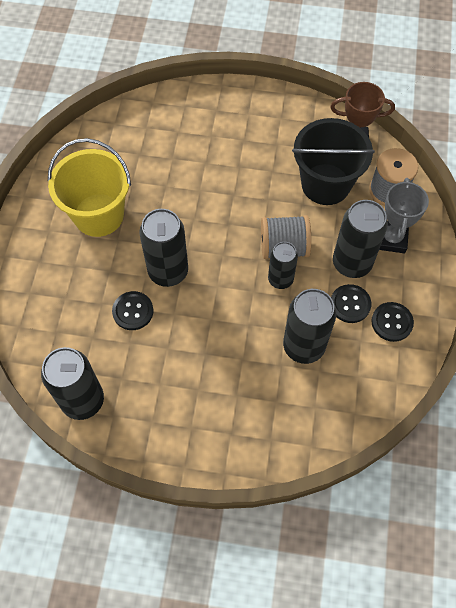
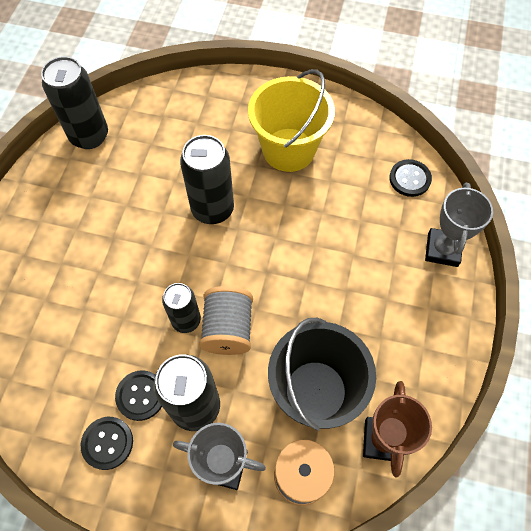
camera: 95 degrees right, 0 degrees up
black button [112,291,153,330] -> black button moved to [389,159,432,197]
black can [283,289,336,364] -> none
none -> grey trophy [425,183,493,267]

